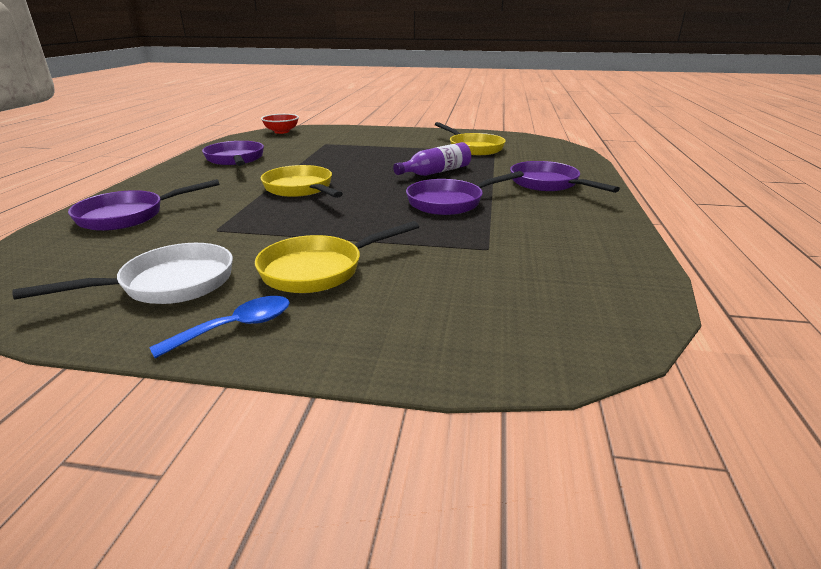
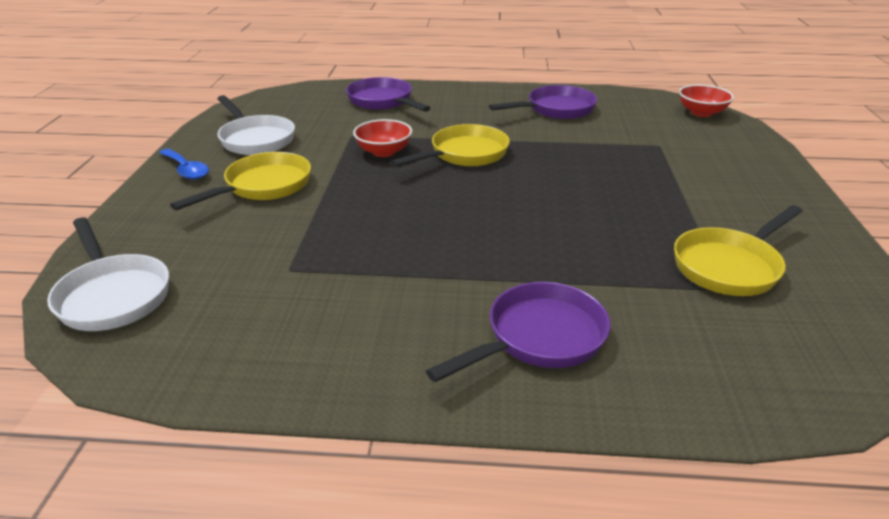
camera: 85 degrees right, 5 degrees up
yellow pan [255,221,419,293] -> yellow pan turned 75 degrees clockwise [170,152,311,210]
purple bottle [393,142,471,176] -> none
purple pan [406,171,524,215] -> none
none -> white pan [47,217,169,331]
none -> red bowl [353,119,412,157]

